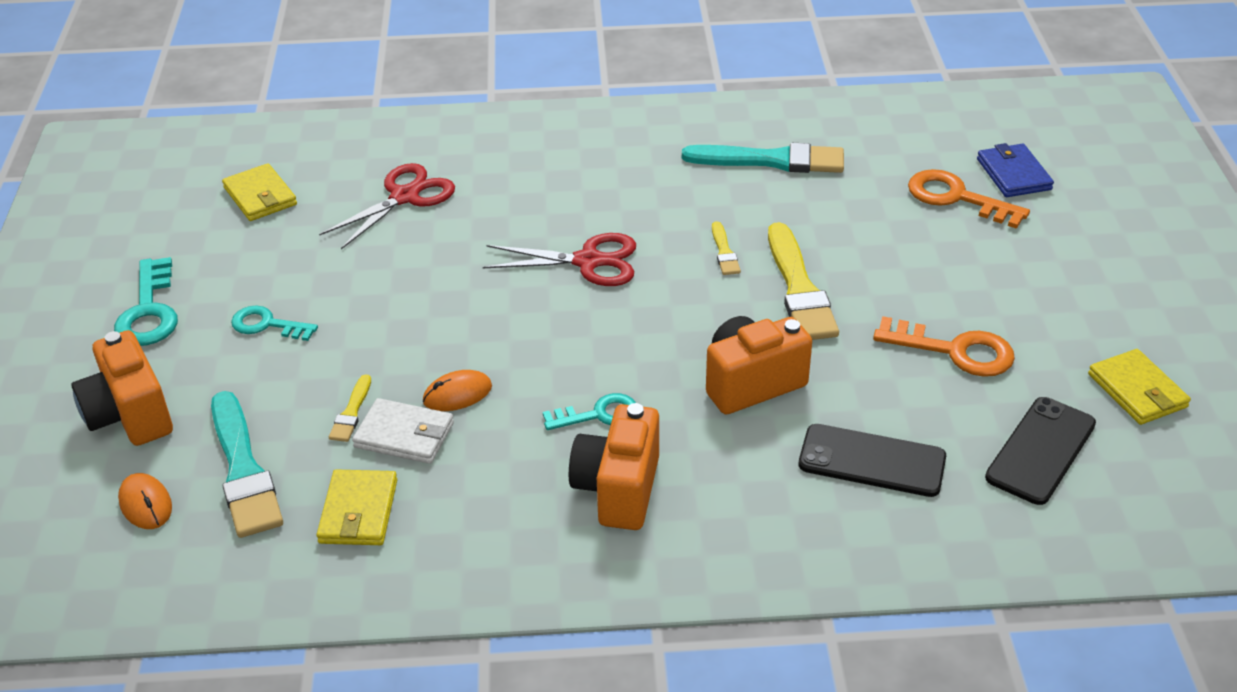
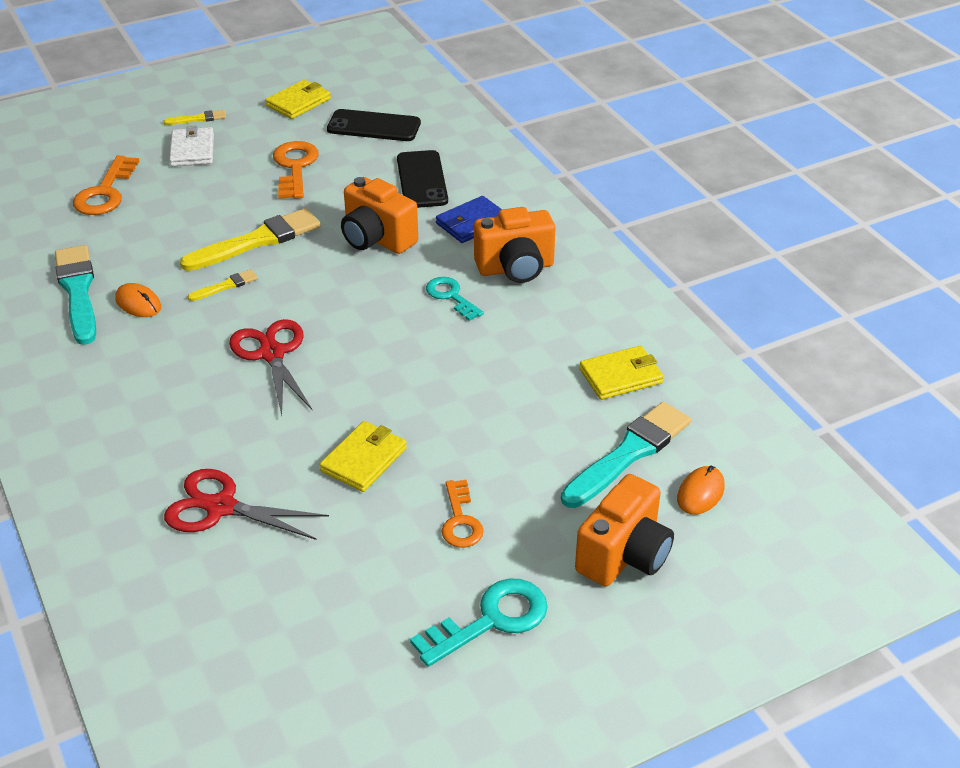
camera: 115 degrees left, 0 degrees up
yellow wallet [222,163,297,221] -> yellow wallet moved to [320,421,407,492]
turquoise key [231,305,318,341] -> orange key [441,480,484,548]
yellow brush [329,374,371,442] -> yellow brush moved to [164,110,226,125]
white wallet [352,398,454,464] -> white wallet moved to [169,126,214,166]
orange mouse [423,370,492,411] -> orange mouse moved to [115,283,161,317]
blue wallet [977,143,1054,197] -> blue wallet moved to [436,196,502,243]

